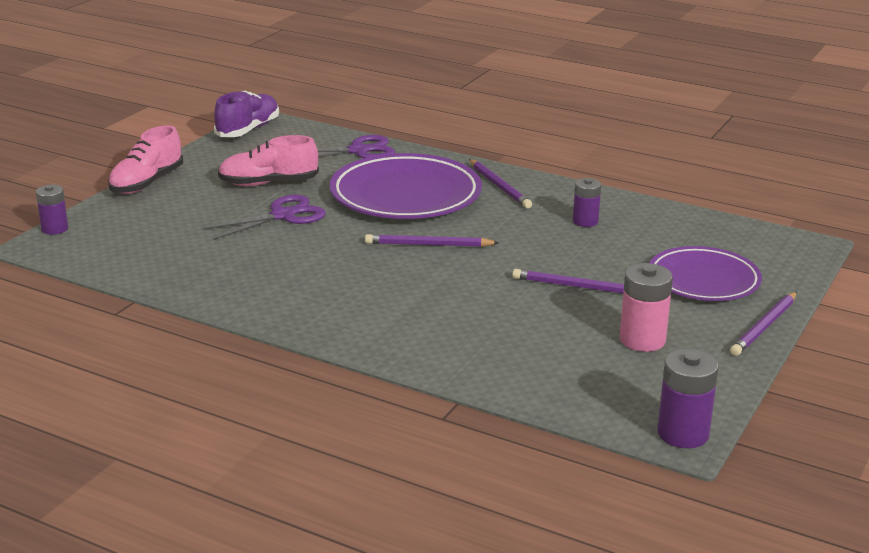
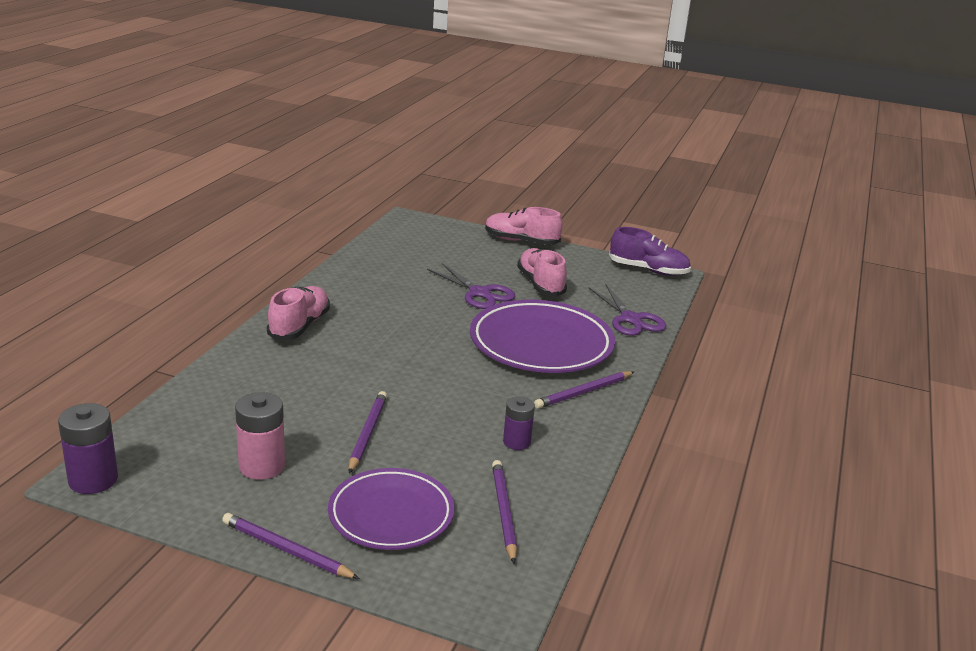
camera: 80 degrees right, 0 degrees up
purple battery [36,185,68,235] -> none
purple pencil [365,234,499,247] -> purple pencil moved to [492,460,517,564]
none -> pink shoe [267,286,330,340]

